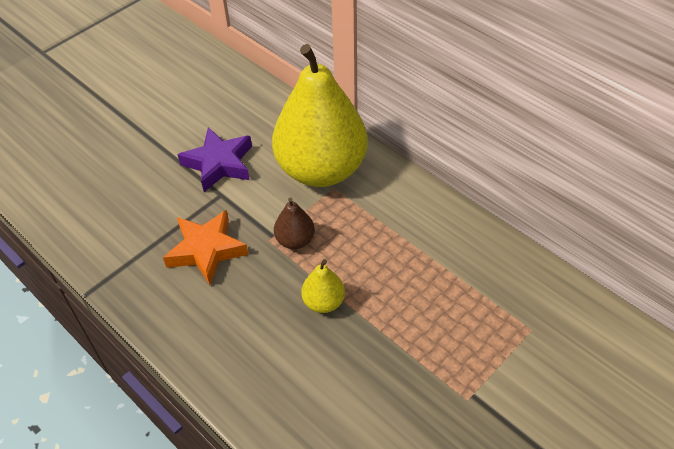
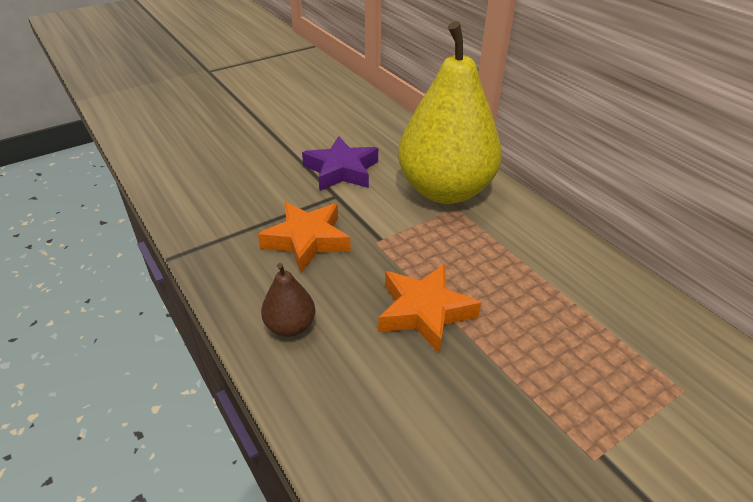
camera: 10 degrees right, 10 degrees down
brown pear [274,197,315,249] -> brown pear moved to [261,263,315,337]
yellow pear [301,259,345,313] -> orange star [378,264,481,354]

